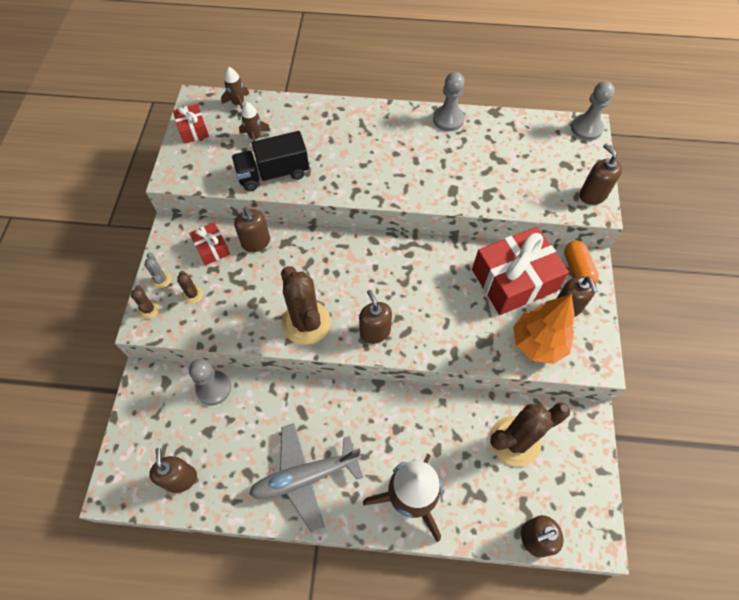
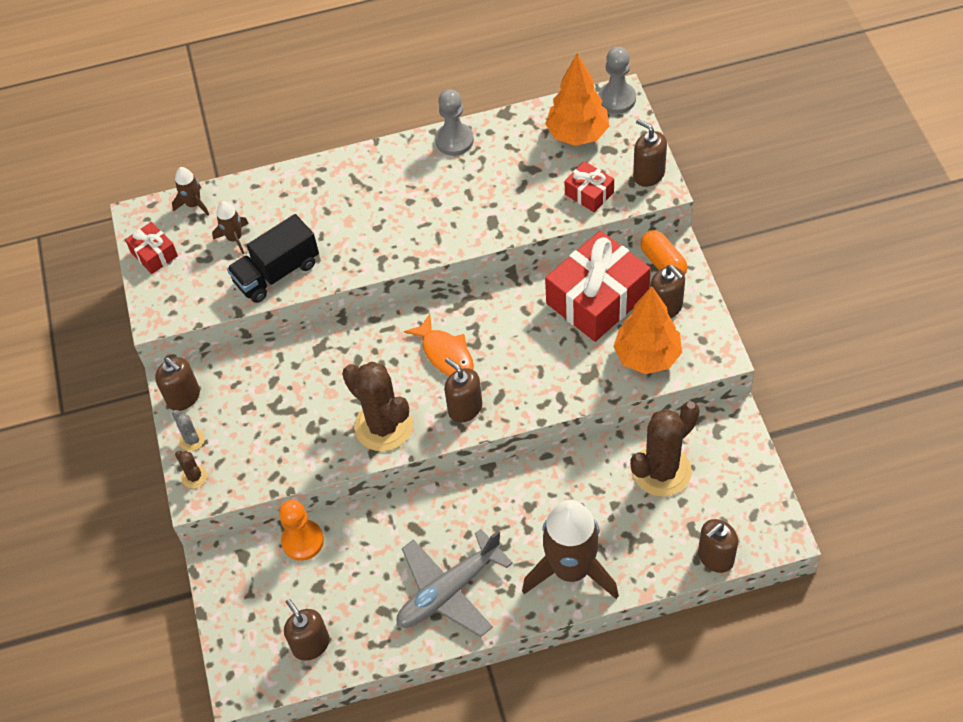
camera: 15 degrees left, 5 degrees down
brown cactus [177,271,203,304] -> none
red gift [189,222,230,265] -> red gift moved to [565,161,614,212]
grey pawn [189,359,231,405] -> orange pawn [279,500,324,561]
brown soap dispenser [234,207,270,252] -> brown soap dispenser moved to [155,357,200,411]
none -> orange fish [404,314,474,376]
none -> orange tree [545,54,609,146]

